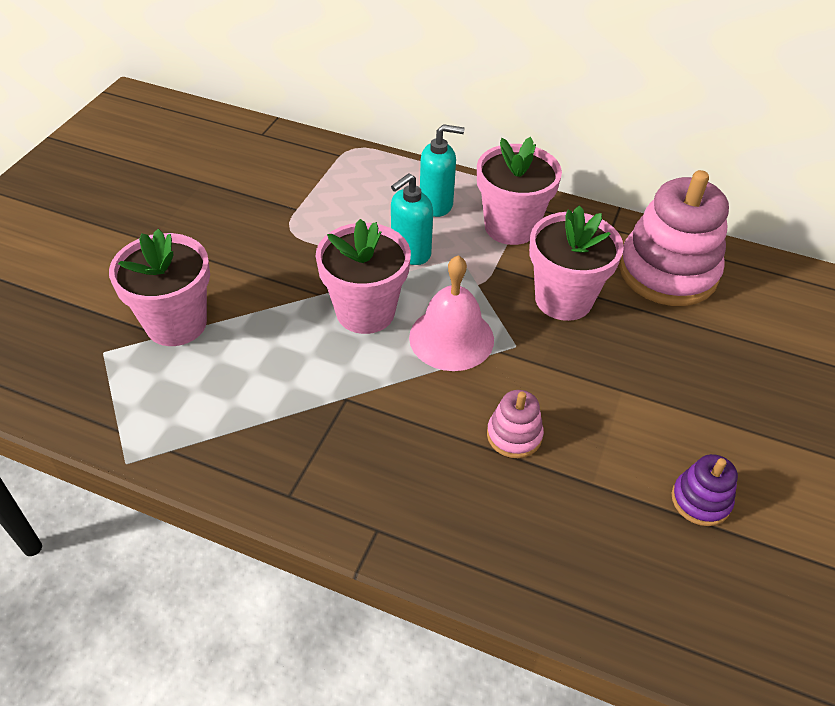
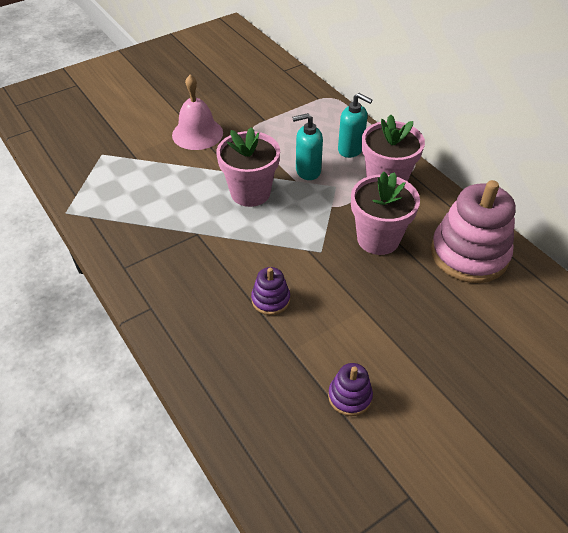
camera: 35 degrees right, 0 degrees up
pink flower pot [109,229,210,346] -> none
pink bell [409,255,494,371] -> pink bell moved to [172,75,223,150]
pink stacking toy [487,390,544,458] -> purple stacking toy [251,267,290,315]

